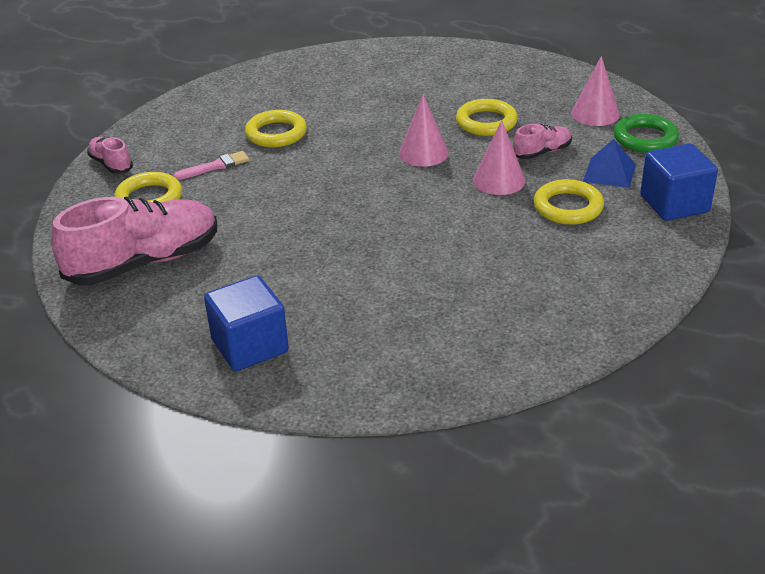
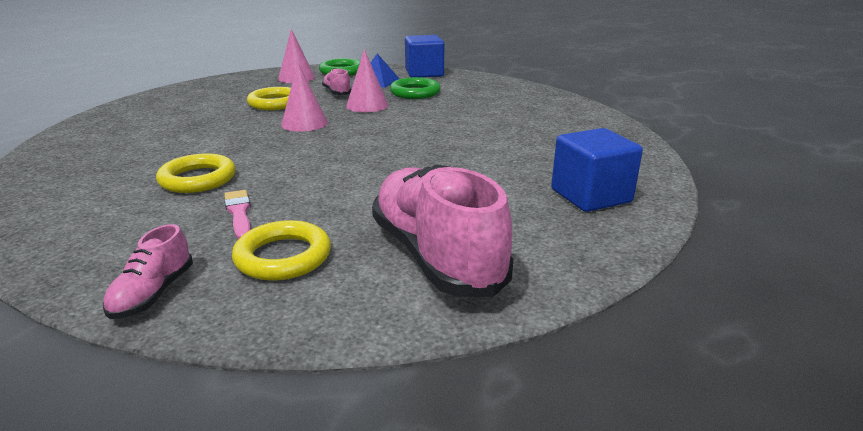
camera: 85 degrees left, 10 degrees down
pink shoe [87,137,133,174] -> pink shoe turned 45 degrees counterclockwise [103,224,193,319]
yellow ring [534,179,604,225] -> green ring [390,77,441,99]

